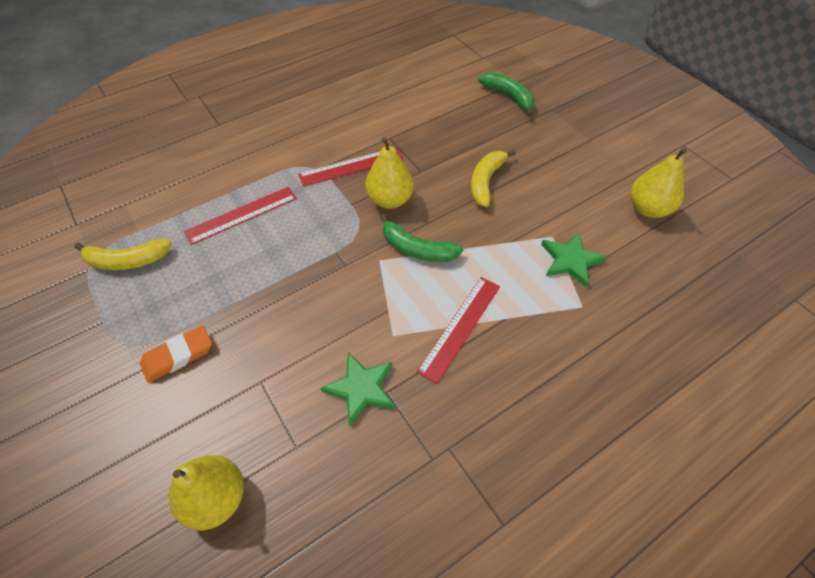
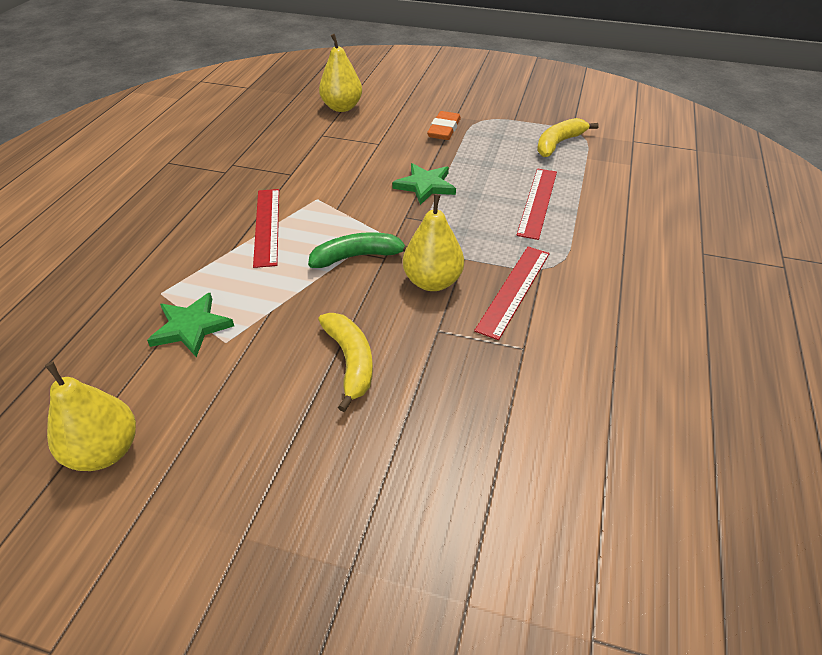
camera: 140 degrees right, 10 degrees down
green star [321,352,395,426] -> green star moved to [392,163,456,205]
green banana [478,72,534,116] -> none

